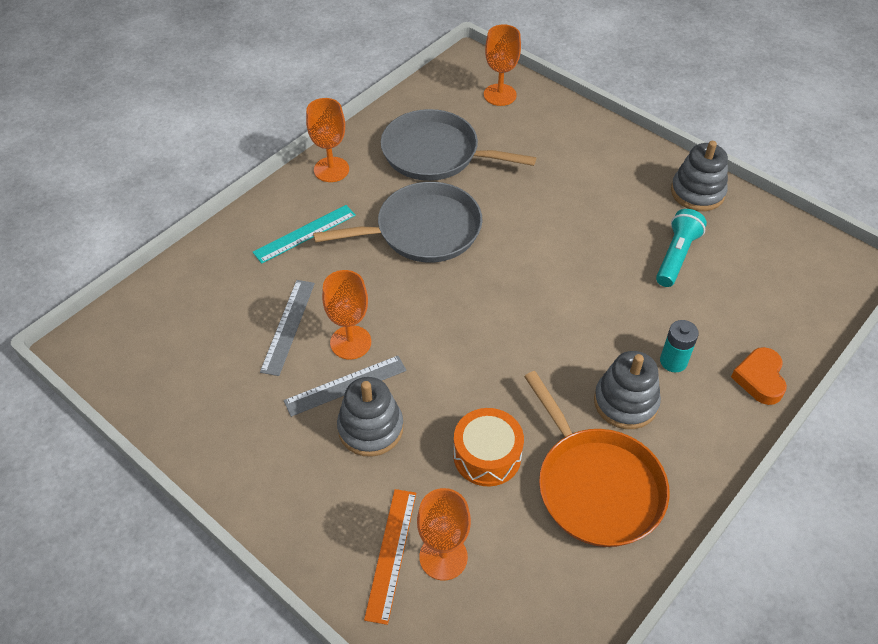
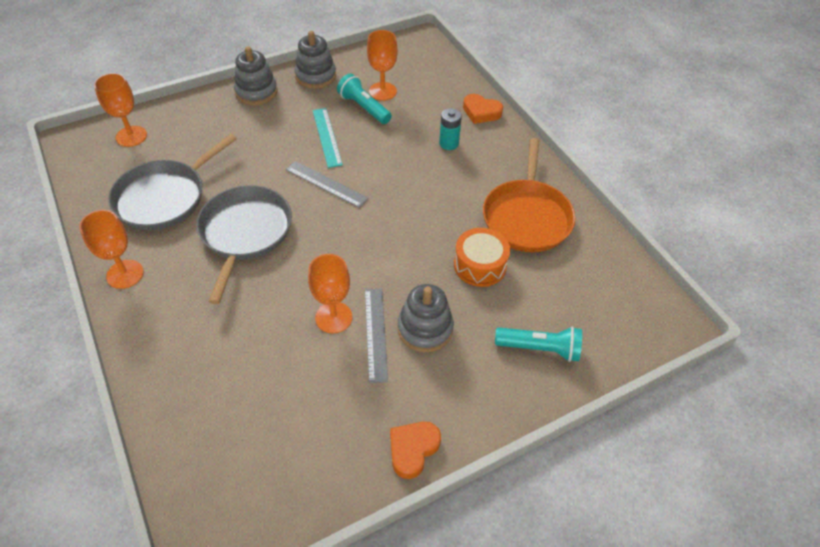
camera: 70 degrees left, 0 degrees up
turquoise ruler [253,205,356,264] -> turquoise ruler moved to [313,108,343,168]
grey ruler [260,280,315,376] -> grey ruler moved to [286,161,369,208]
orange ruler [364,489,416,625] -> turquoise flashlight [495,327,582,362]
orange goblet [417,488,471,581] -> orange goblet moved to [367,30,398,101]
orange pan [524,371,670,547] -> orange pan turned 105 degrees clockwise [483,138,575,252]
grey stacking toy [594,351,661,429] -> grey stacking toy moved to [234,46,277,105]
none -> orange heart [390,422,441,479]

